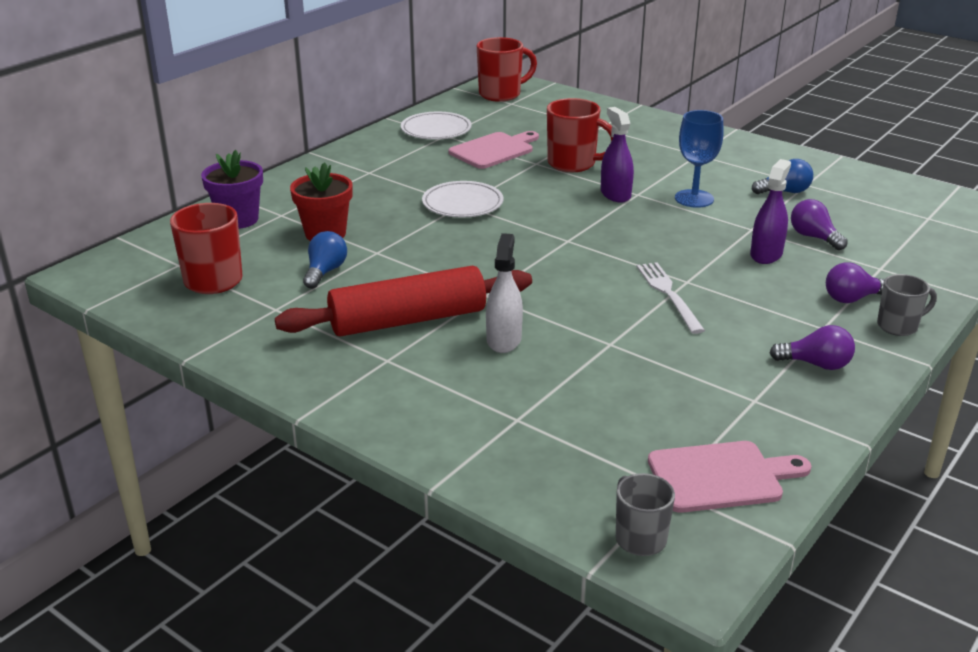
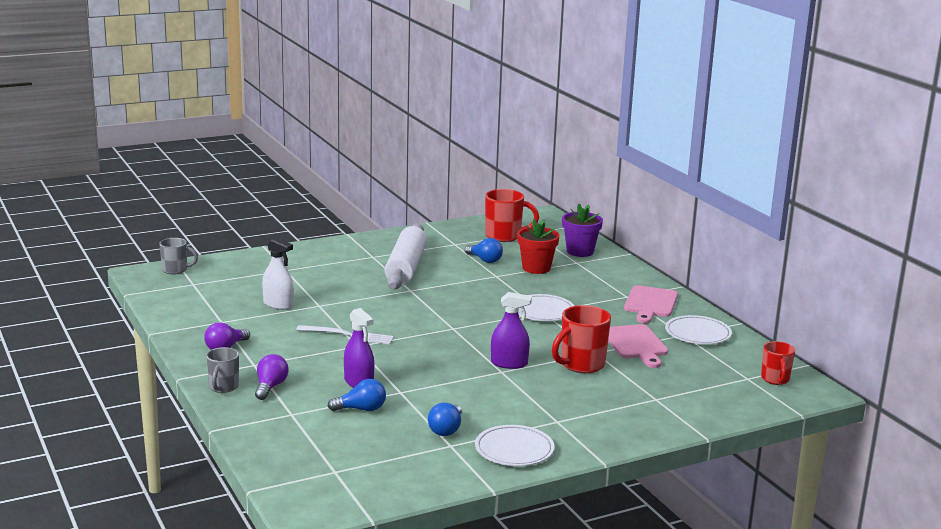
camera: 115 degrees right, 10 degrees down
red rolling pin [275,266,532,337] -> white rolling pin [385,223,427,289]
red mug [477,37,537,102] -> red mug [761,341,795,385], size x0.63
white spray bottle [486,233,523,353] -> white spray bottle moved to [262,237,294,310]
pink cutting board [648,441,812,513] -> pink cutting board moved to [624,285,678,323]
blue goblet [675,110,724,208] -> none
purple light bulb [791,199,848,250] -> blue light bulb [327,379,386,411]
none -> white plate [475,425,555,466]

